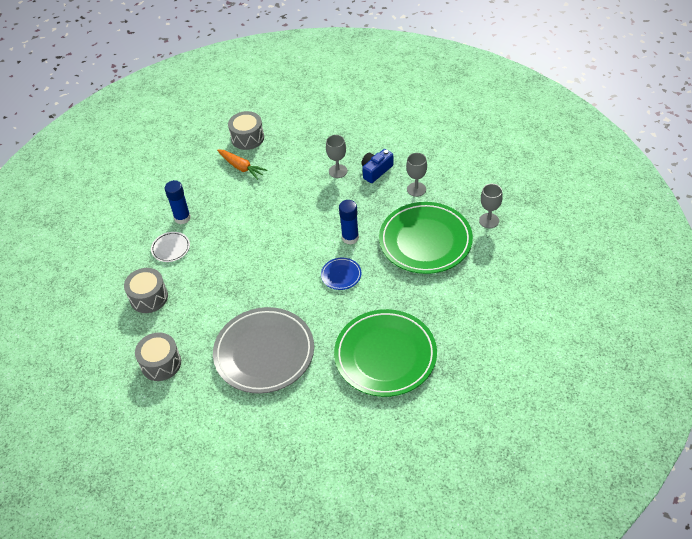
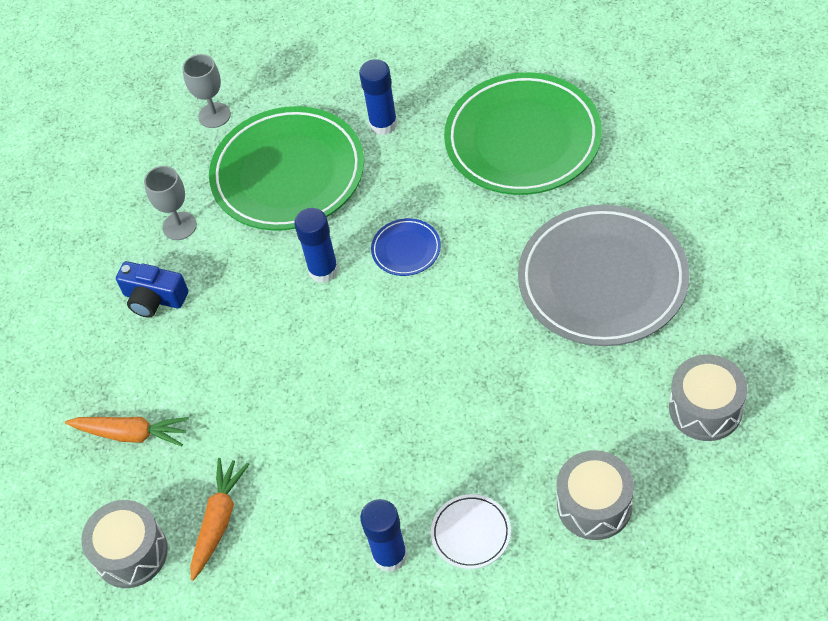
camera: 110 degrees left, 5 degrees up
grey goblet [326,135,347,178] -> none
none -> orange carrot [65,417,189,447]
none -> blue glue stick [359,59,398,135]

